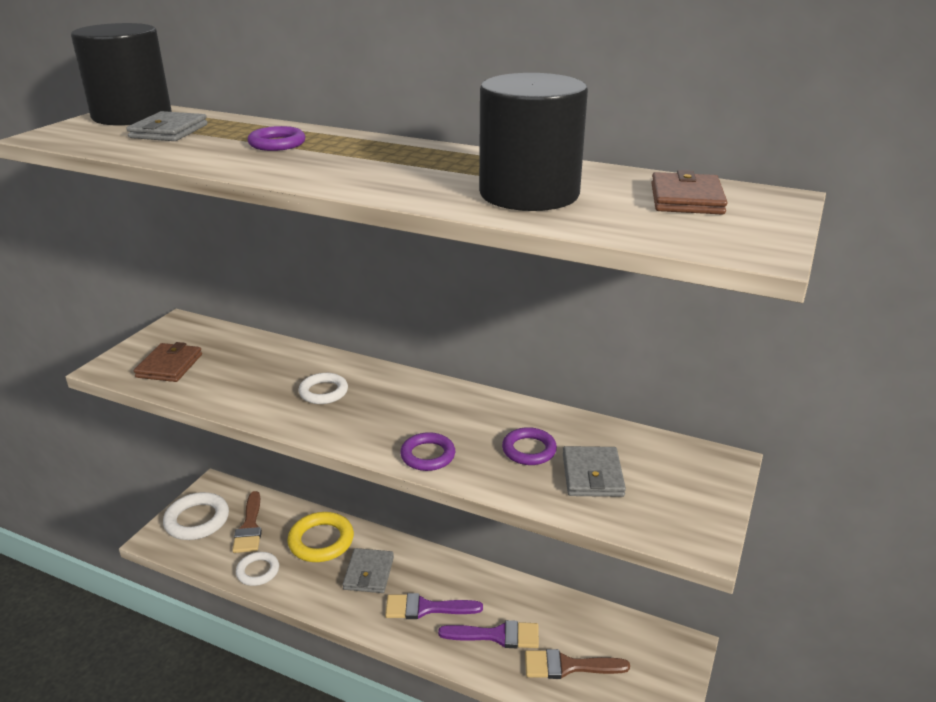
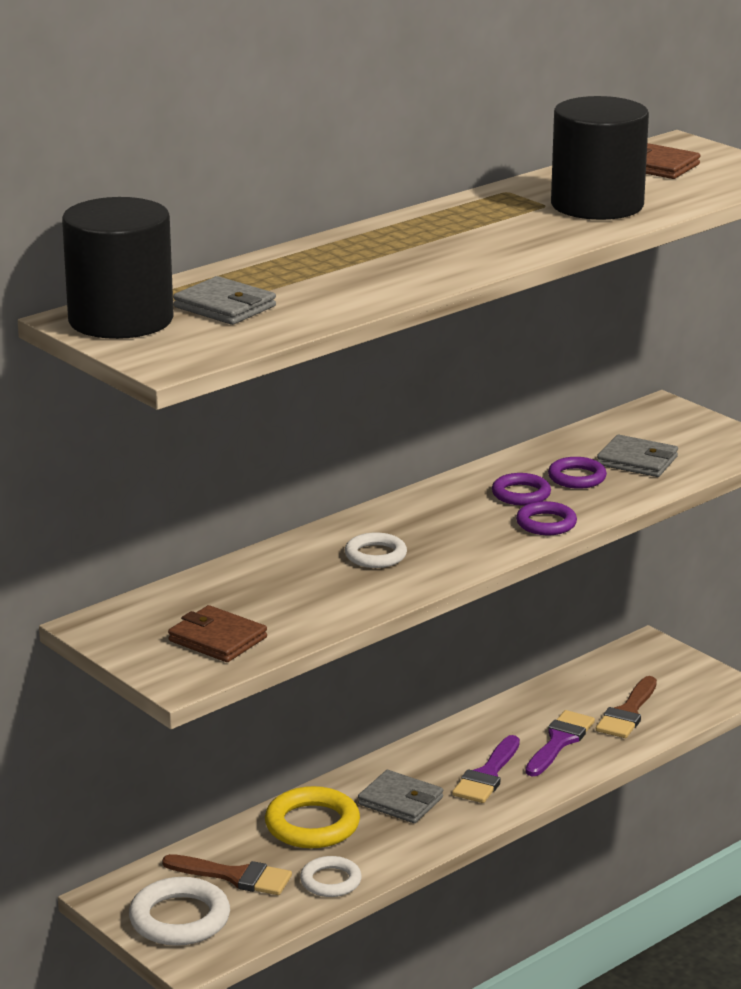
camera: 65 degrees left, 5 degrees down
purple ring [248,126,305,151] -> purple ring moved to [492,473,551,506]

